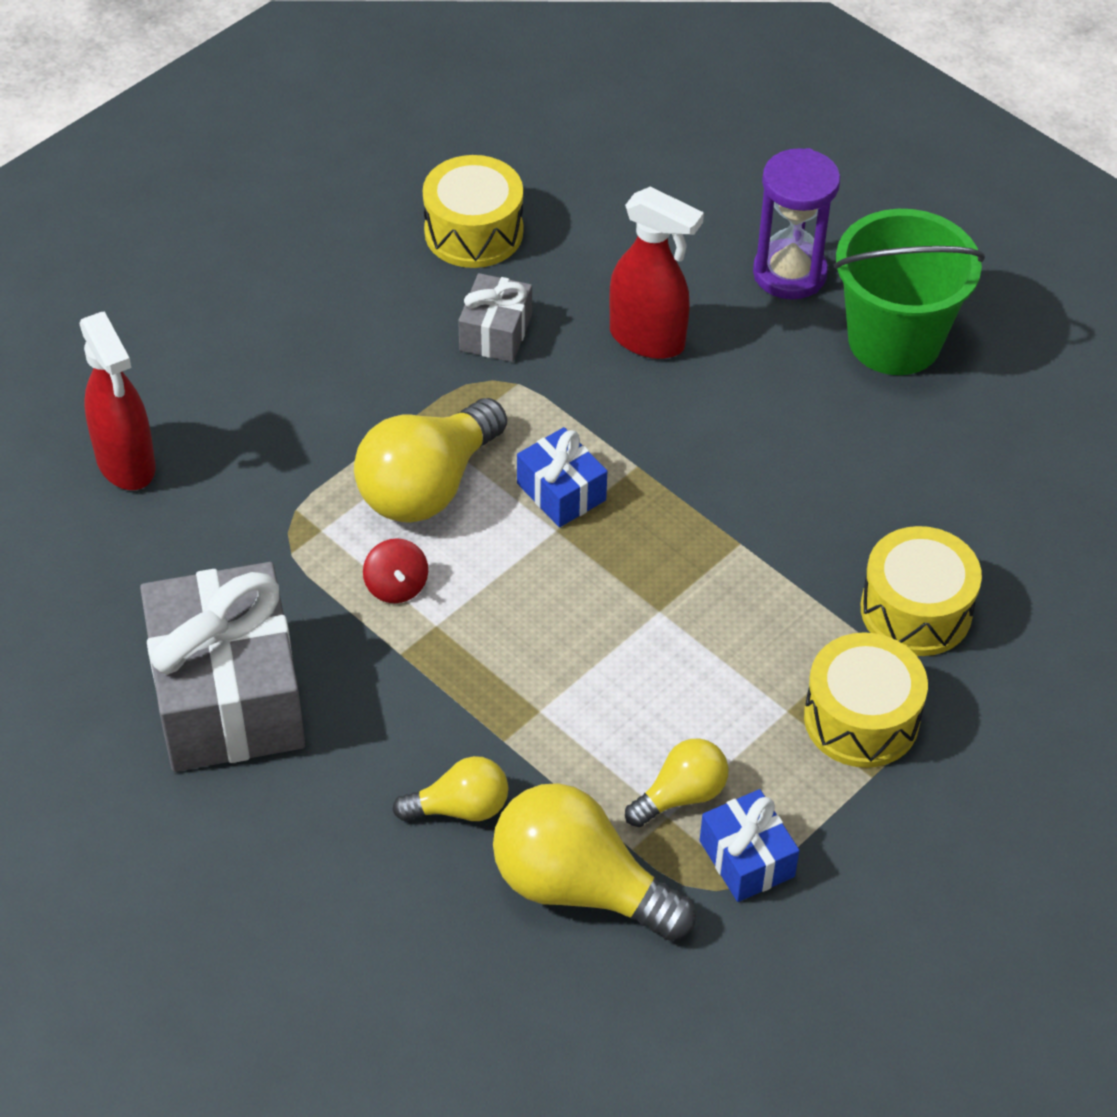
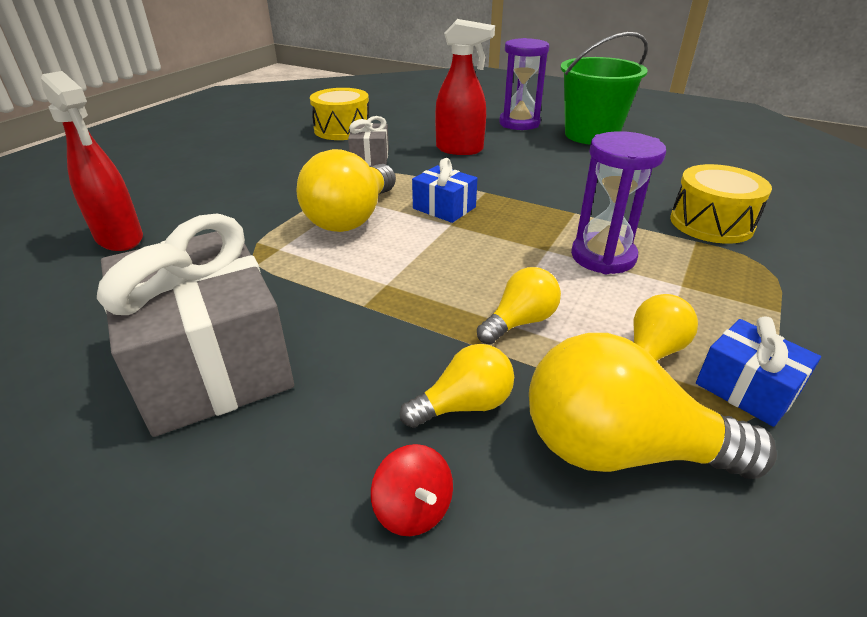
camera: 15 degrees left, 15 degrees down
red spinning top [363,538,428,603] -> red spinning top moved to [371,444,453,536]
yellow drum [804,632,928,768] -> none
none -> yellow light bulb [477,267,561,345]
none -> purple hourglass [571,131,666,274]

